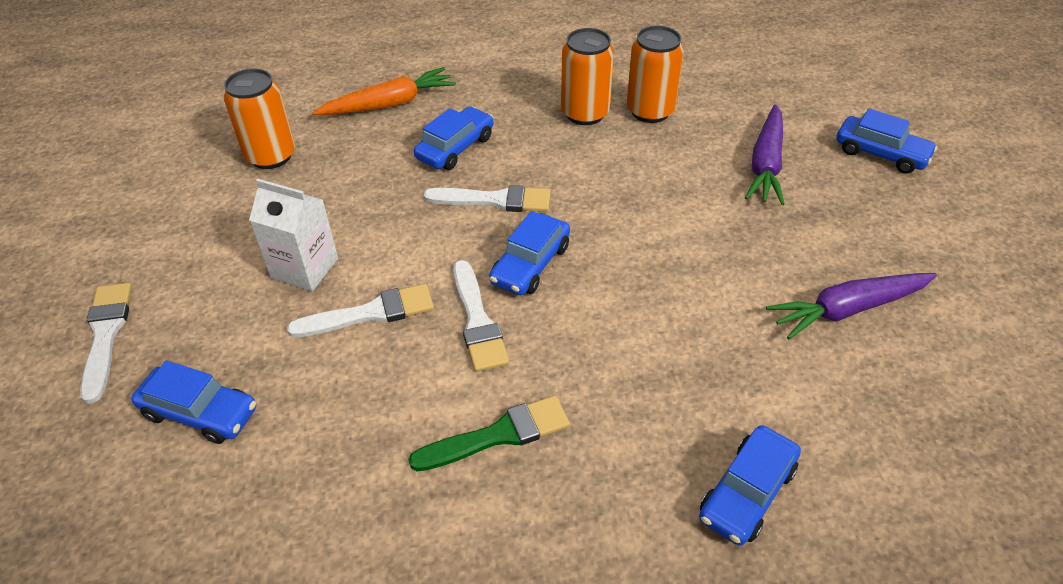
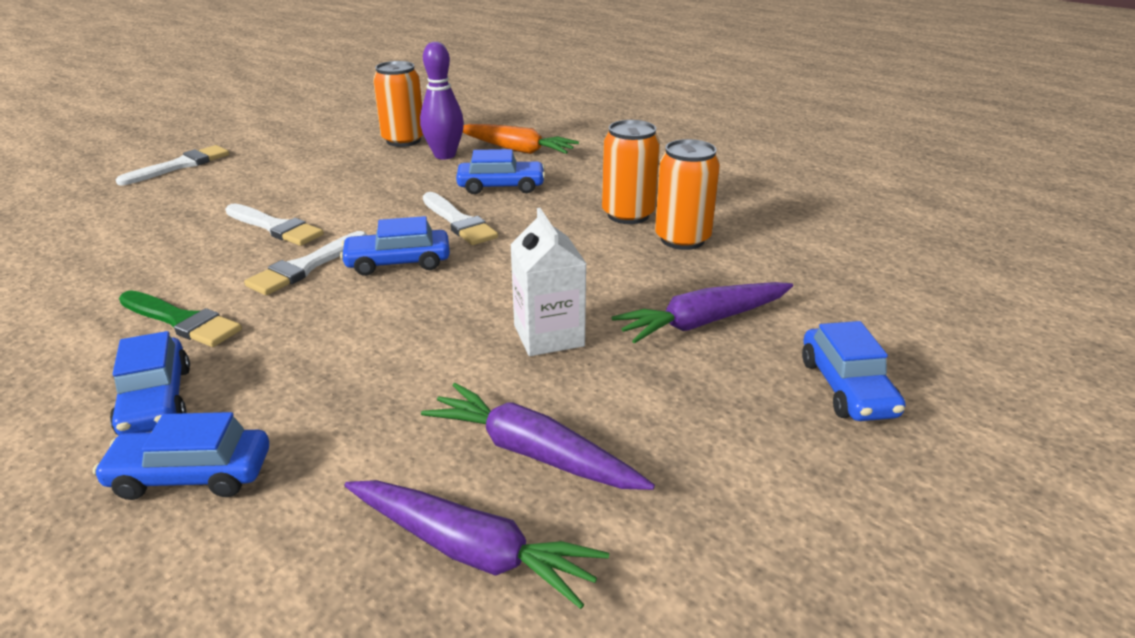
camera: 50 degrees right, 15 degrees down
blue car [131,360,256,444] -> blue car moved to [110,331,190,435]
white carton [249,179,338,291] -> white carton moved to [510,208,587,356]
none -> purple carrot [345,480,609,609]
none -> purple bowling pin [420,42,464,159]

